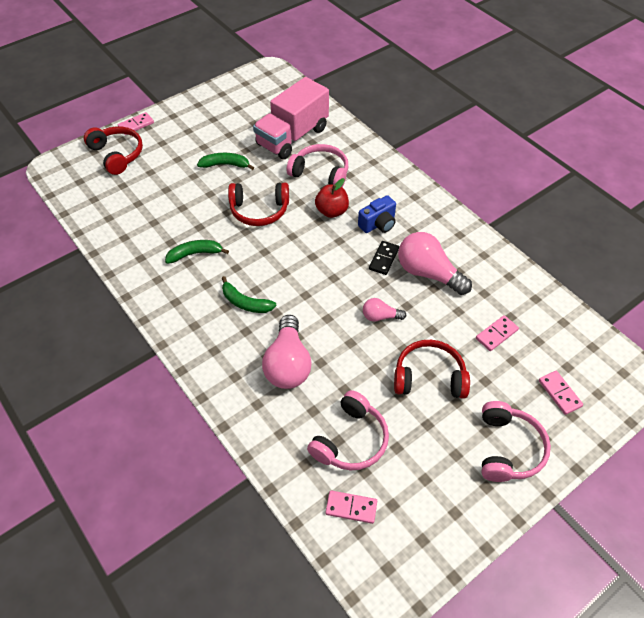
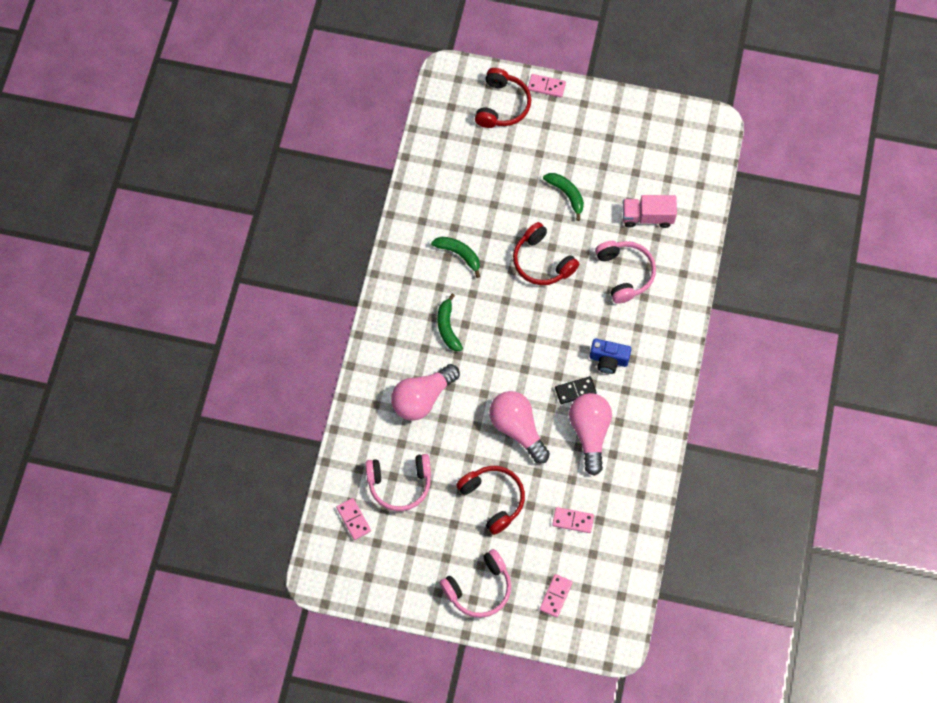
camera: 50 degrees right, 15 degrees up
pink truck [253,77,329,159] -> pink truck [623,195,677,228], size x0.61
red apple [315,178,349,218] -> none
pink light bulb [363,298,406,322] -> pink light bulb [489,391,550,464], size x1.93

